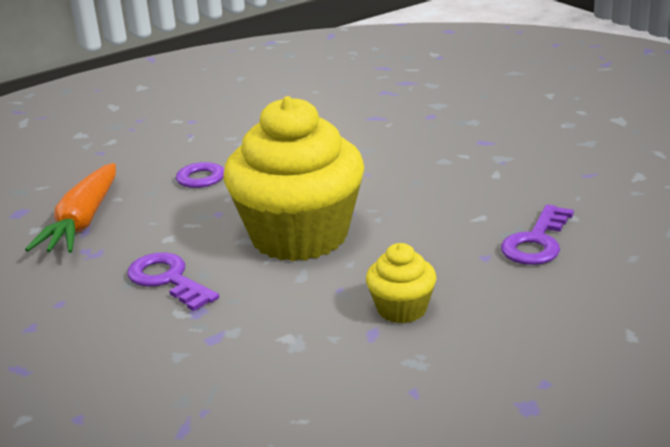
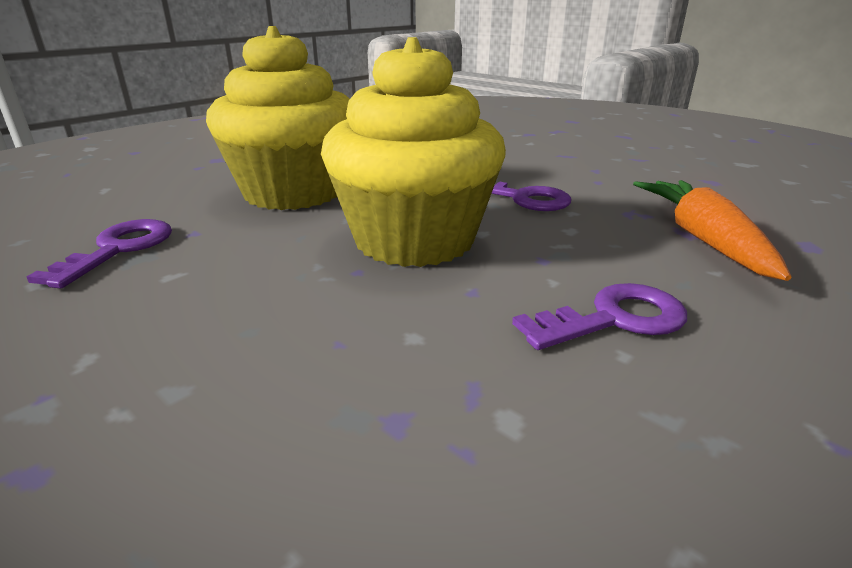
camera: 165 degrees right, 0 degrees up
yellow cupcake [366,243,436,324] -> yellow cupcake [206,26,349,210], size x2.23

